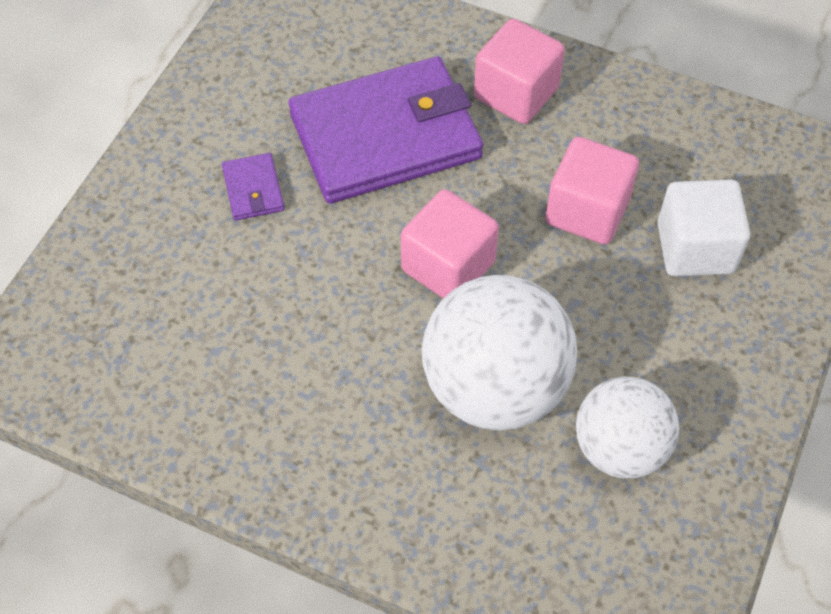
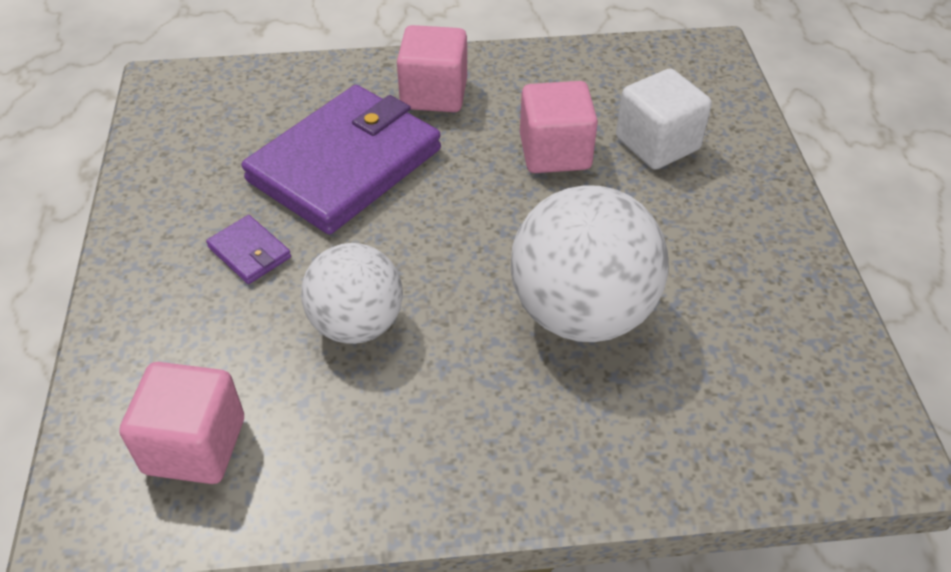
camera: 30 degrees left, 10 degrees down
pink cube [401,189,499,299] -> pink cube moved to [119,362,244,484]
white ball [576,377,679,479] -> white ball moved to [301,243,403,344]

